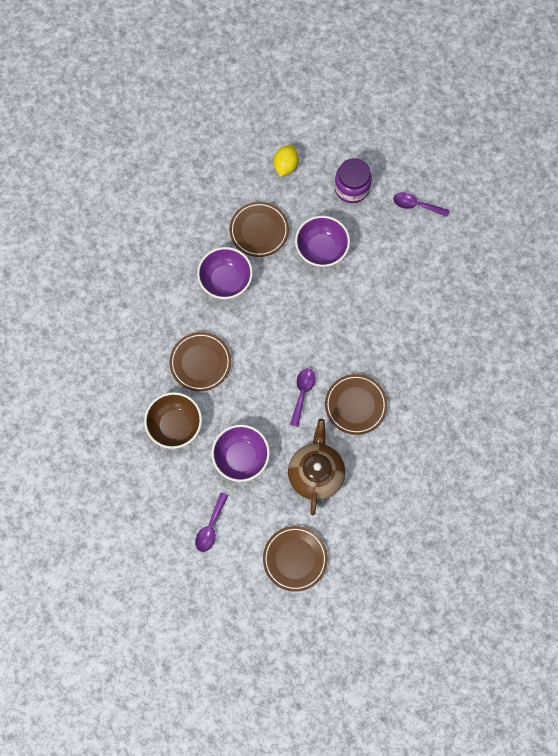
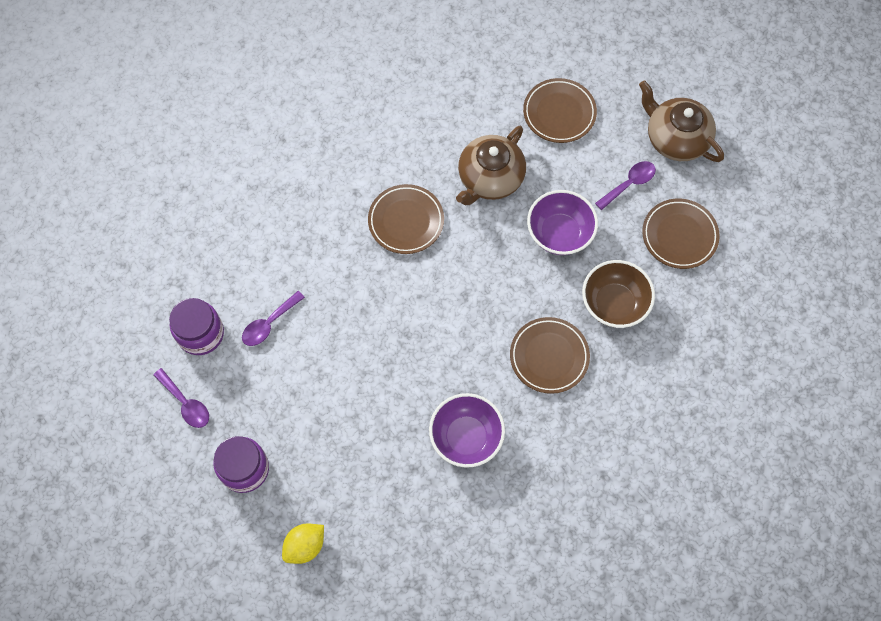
camera: 150 degrees left, 5 degrees down
brown plate [229,202,289,257] -> brown plate moved to [642,199,720,269]
purple spoon [290,368,316,427] -> purple spoon moved to [242,291,305,346]
purple bowl [295,216,350,267] -> none
none -> purple jar [169,298,224,355]
none -> brown teapot [639,80,724,162]

